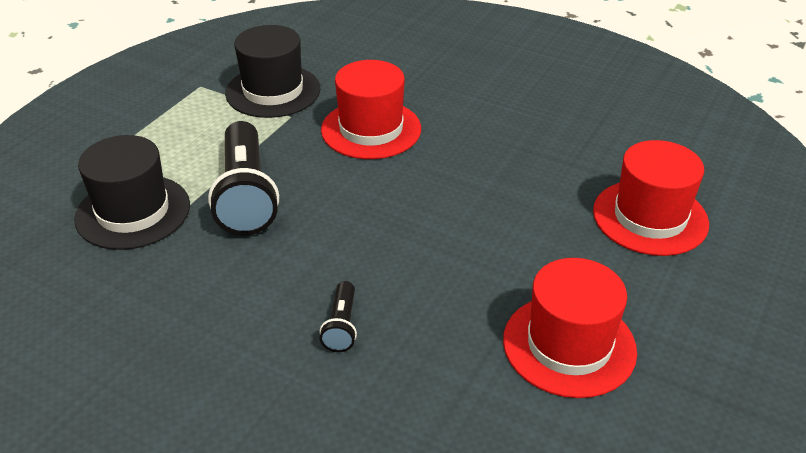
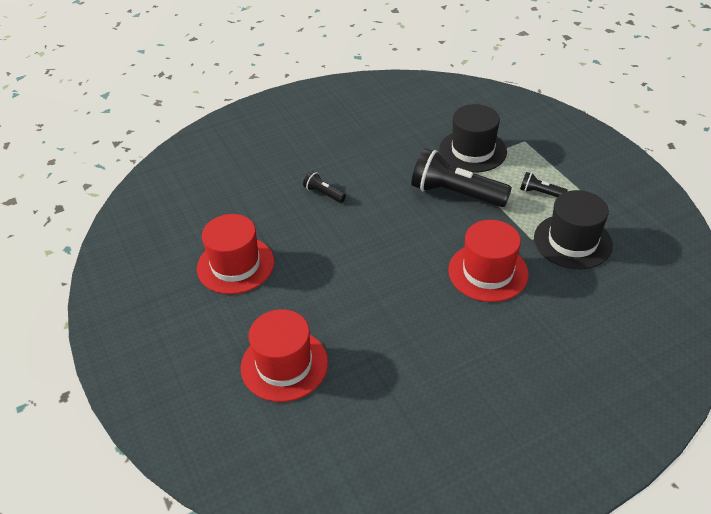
camera: 125 degrees right, 5 degrees up
none -> black flashlight [520,172,568,197]

